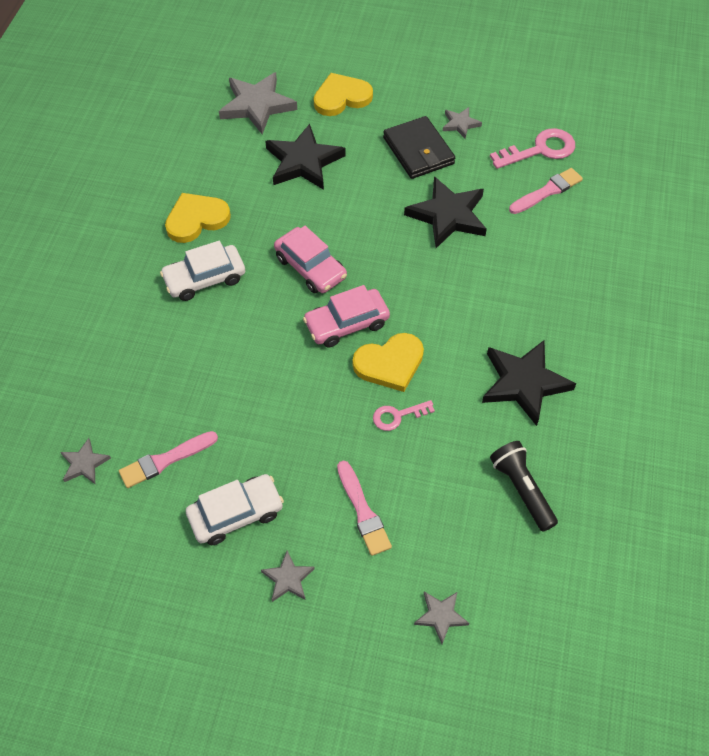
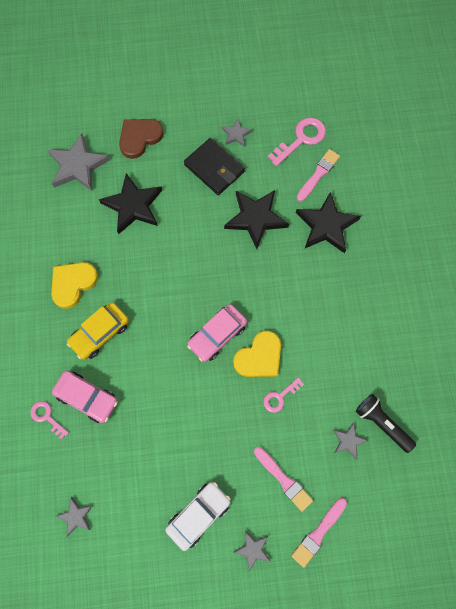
camera: 20 degrees left, 15 degrees up
pink brush [119,431,218,488] -> pink brush moved to [291,498,347,568]
white car [160,240,245,301] -> yellow car [67,302,129,360]
pink car [274,226,347,294] -> pink car moved to [52,370,118,423]
yellow heart [314,73,373,116] -> brown heart [119,119,163,159]
grey star [414,591,469,644] -> grey star moved to [333,423,369,460]
black star [482,340,576,426] -> black star moved to [296,192,361,253]
none -> pink key [30,401,69,440]

